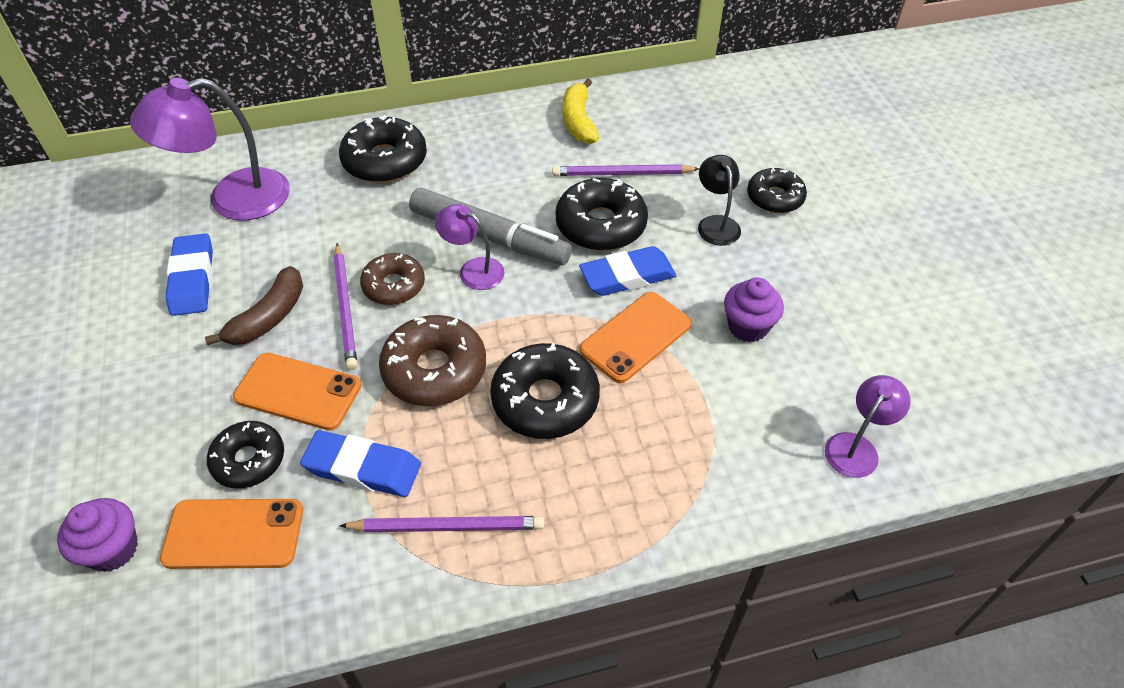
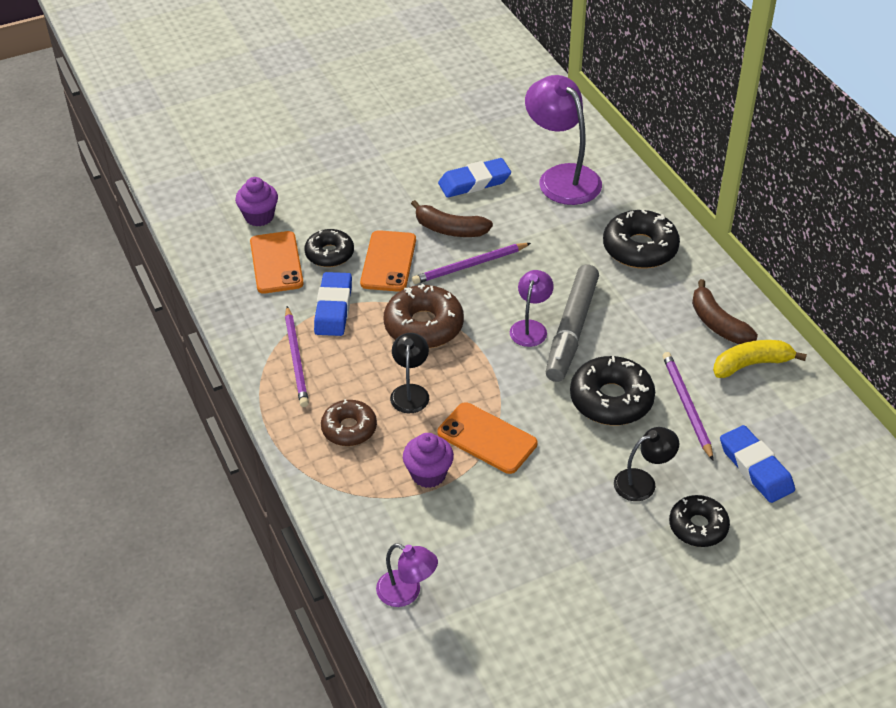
camera: 80 degrees right, 5 degrees down
brown donut [360,253,425,305] -> brown donut moved to [321,399,377,446]
black donut [490,343,600,439] -> black lamp [390,333,429,413]
blue eraser [579,246,677,296] -> blue eraser moved to [720,425,795,503]
purple cupcake [724,277,784,342] -> purple cupcake moved to [403,433,454,488]
none -> brown banana [692,279,758,344]

